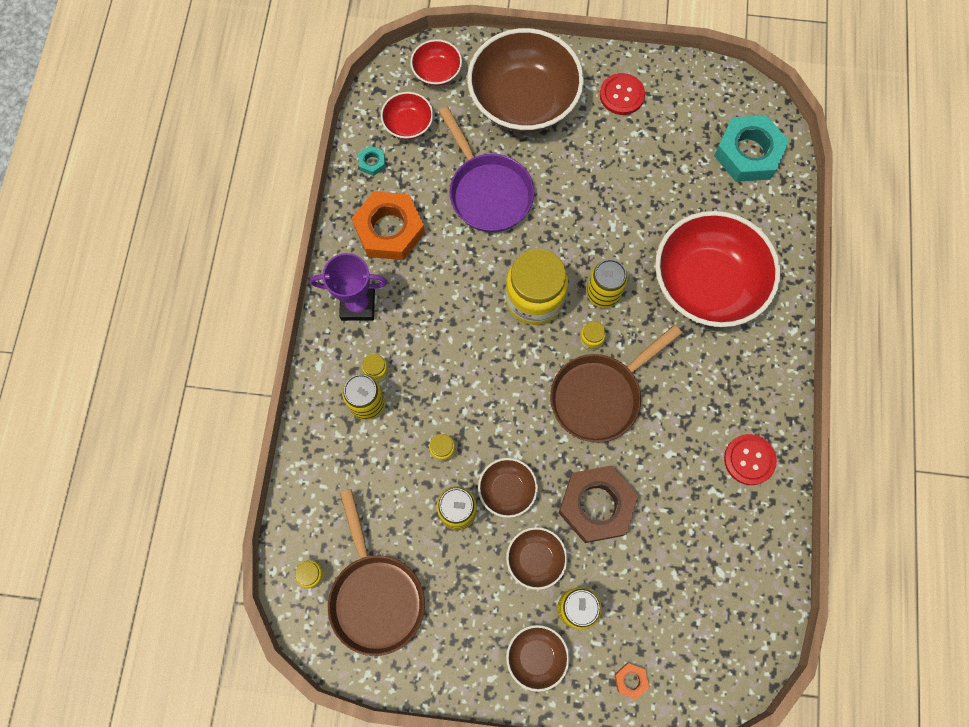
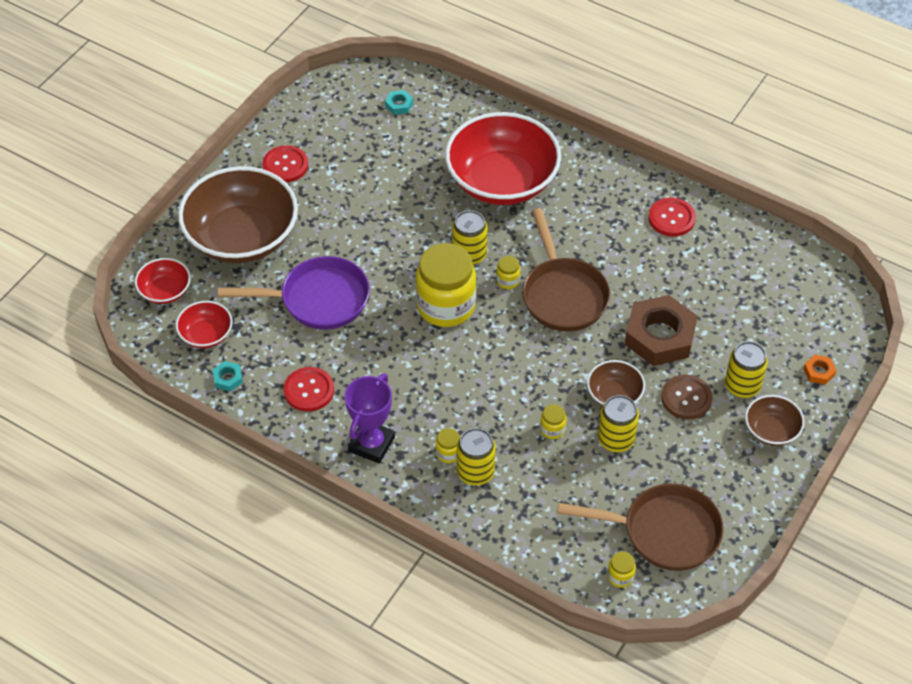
camera: 65 degrees left, 20 degrees down
orange nut [352,191,425,260] -> red button [284,367,334,412]
brown bowl [506,527,567,590] -> brown button [661,374,712,419]
turquoise nut [714,115,789,182] -> turquoise nut [385,90,413,115], size x0.42

